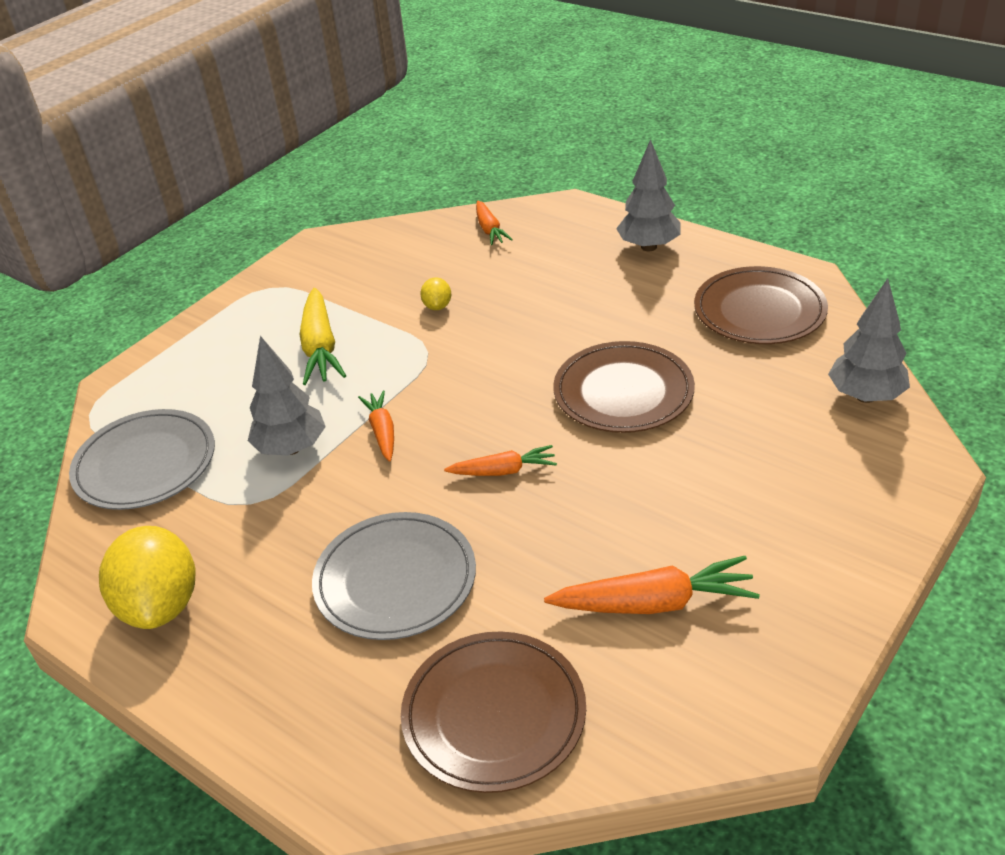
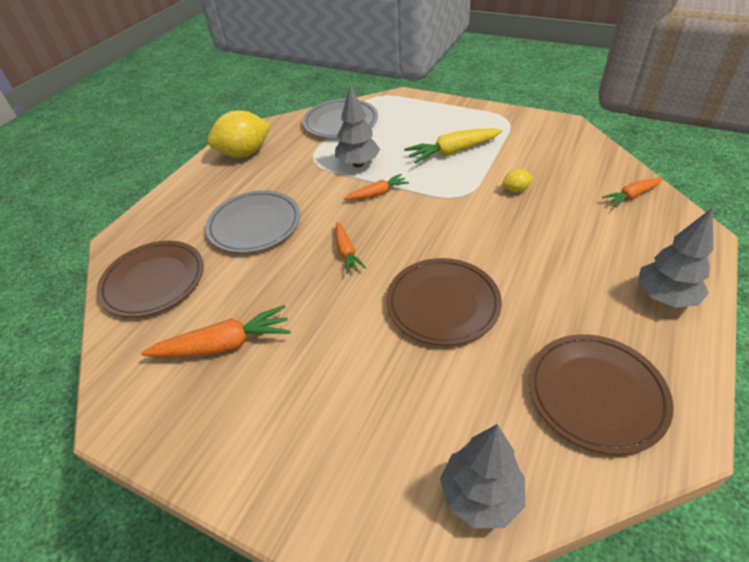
camera: 80 degrees right, 5 degrees up
orange carrot [544,556,760,614] -> orange carrot turned 90 degrees counterclockwise [141,305,291,358]

